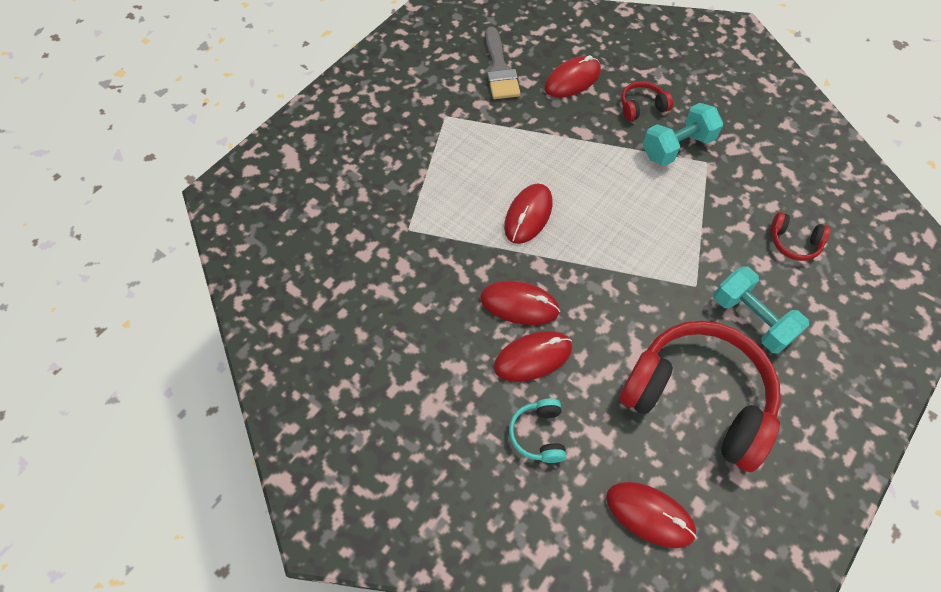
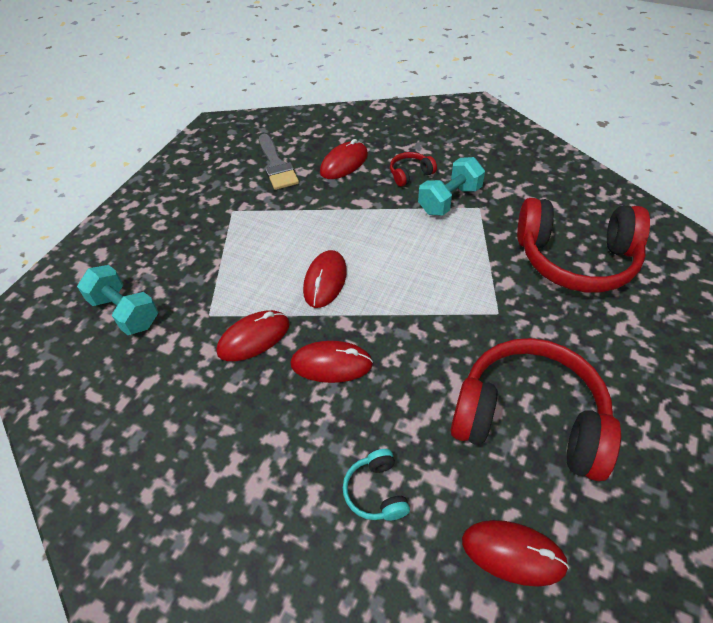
camera: 10 degrees left, 10 degrees down
red mouse [494,331,572,382] -> red mouse moved to [216,310,290,361]
turquoise dumbbell [714,266,809,353] -> turquoise dumbbell moved to [77,265,158,335]
red headphones [770,212,831,261] -> red headphones [517,198,650,292], size x2.39

